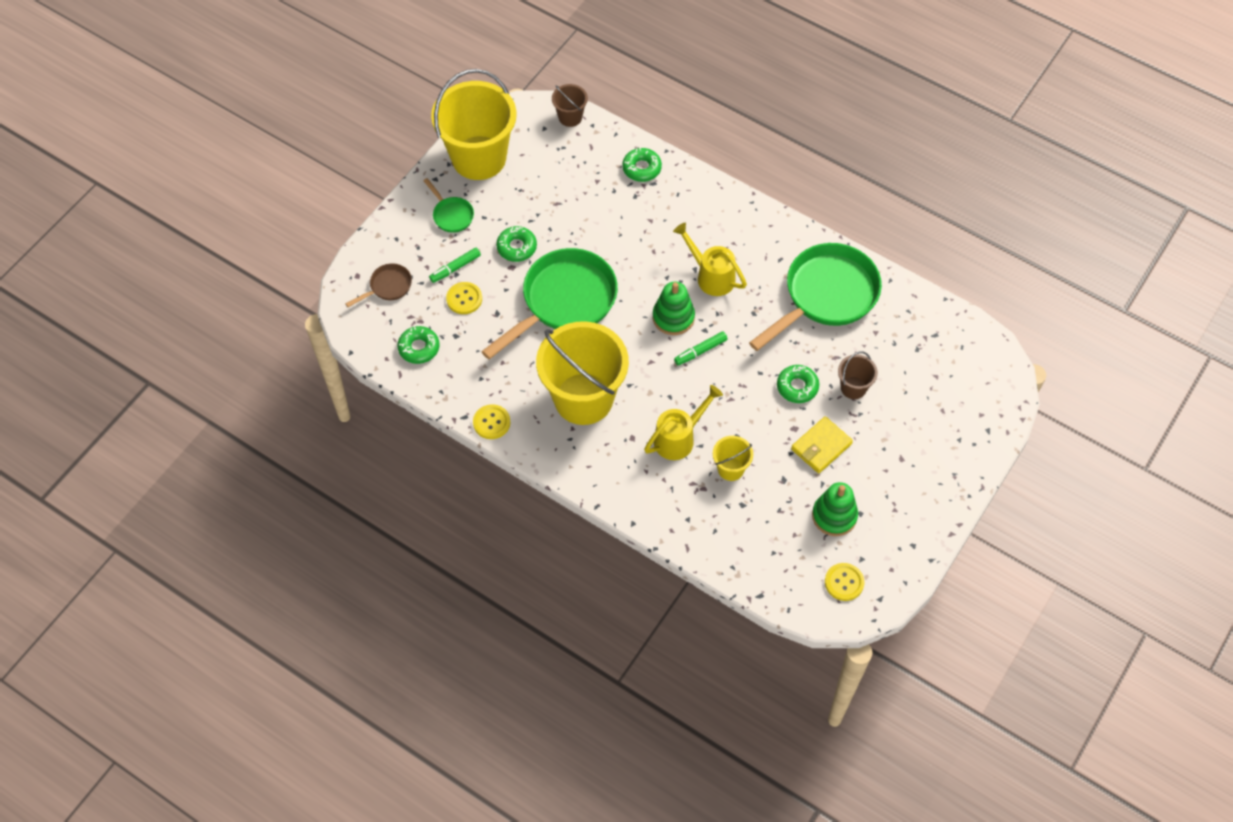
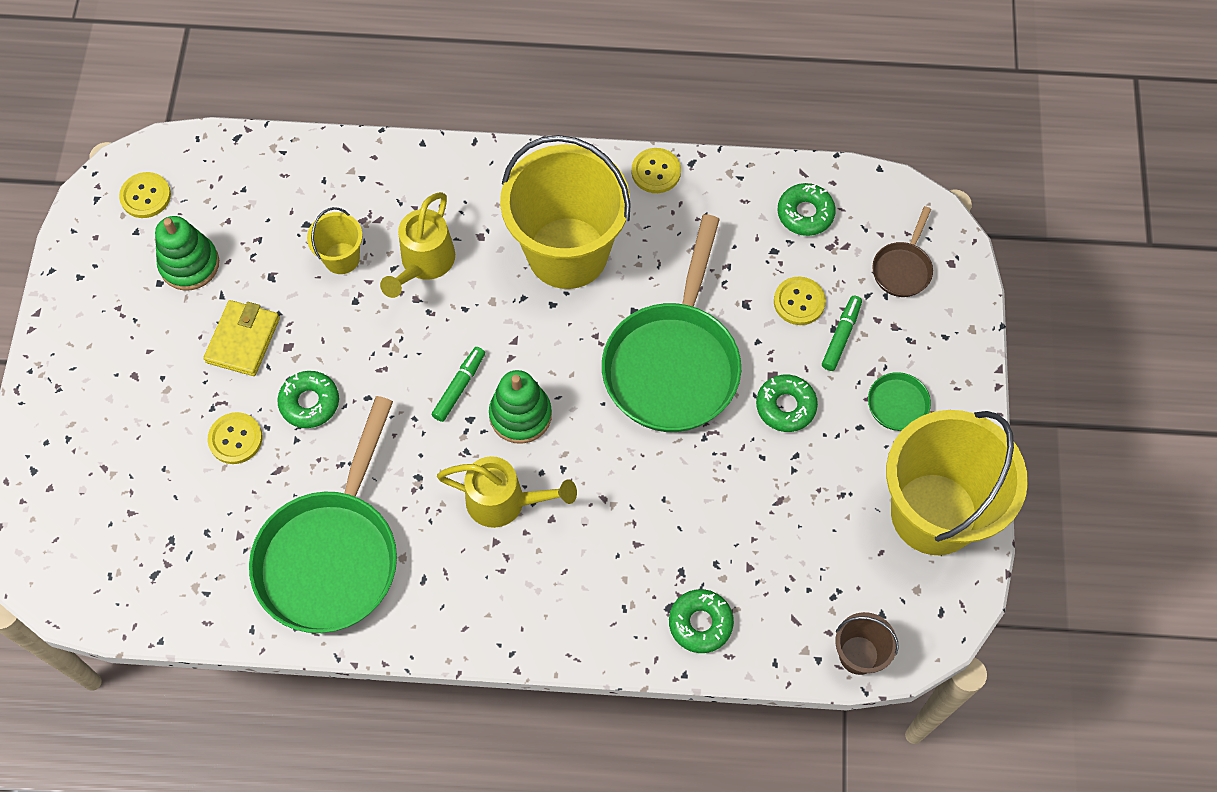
camera: 150 degrees right, 5 degrees up
brown bucket [838,351,878,399] -> yellow button [208,412,262,464]

